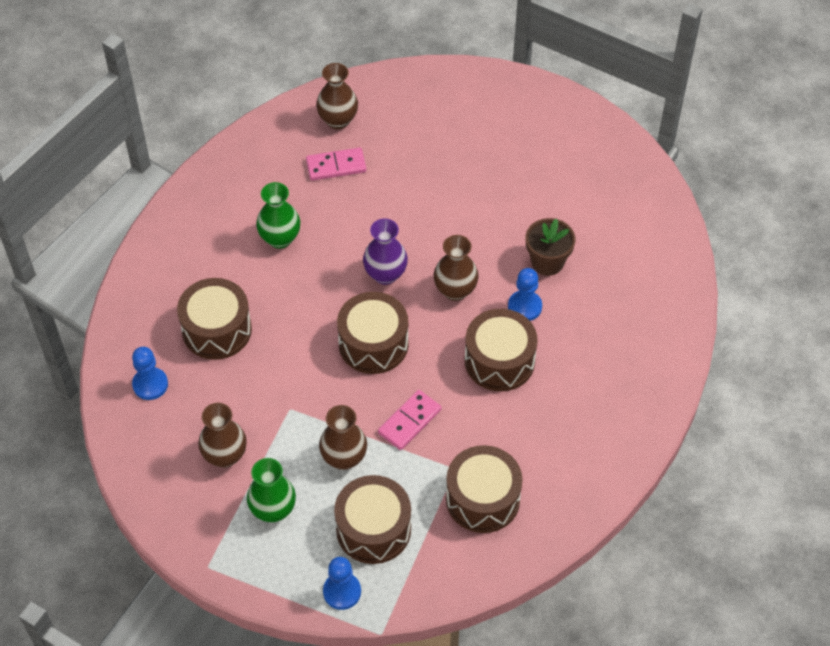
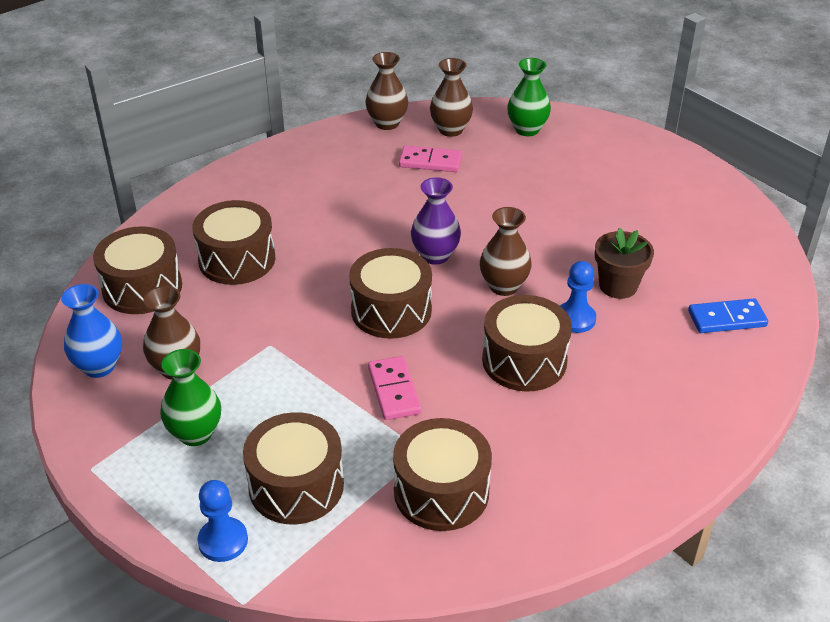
camera: 20 degrees right, 15 degrees down
blue pawn [132,347,168,400] -> brown drum [93,226,182,314]
green vase [256,182,300,249] -> green vase moved to [507,58,551,136]
brown vase [319,405,367,470] -> brown vase moved to [365,52,408,130]
pink domino [378,390,441,450] -> pink domino turned 75 degrees counterclockwise [368,356,421,420]
none -> blue vase [61,284,122,378]
none -> blue domino [688,298,768,333]

